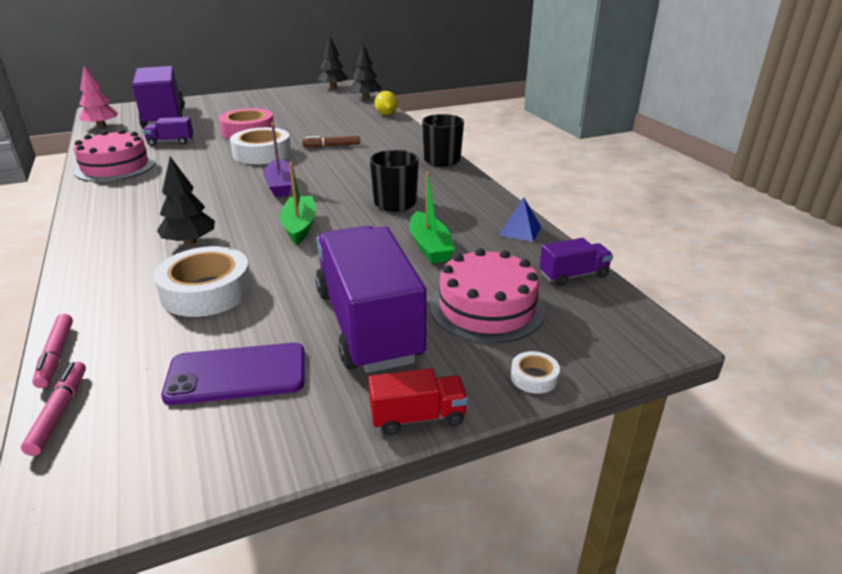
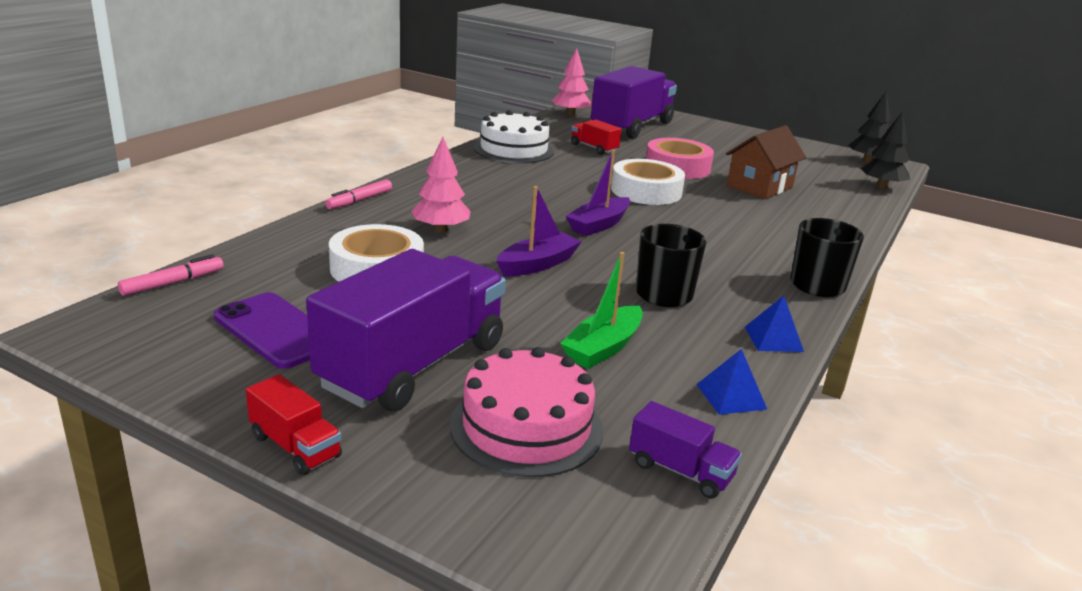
camera: 50 degrees right, 5 degrees down
pink marker [32,314,73,388] -> pink marker moved to [325,179,392,209]
pink cake [74,129,155,182] -> white cake [474,110,554,163]
purple truck [143,117,193,146] -> red truck [571,120,622,155]
black tree [157,157,215,245] -> pink tree [411,137,471,232]
green boat [280,162,316,245] -> purple boat [497,186,582,276]
brown marker [302,136,360,147] -> none
yellow lemon [375,91,398,115] -> none
white tape [511,351,560,394] -> none
none -> brown house [726,125,806,199]
none -> blue pyramid [745,296,804,352]

